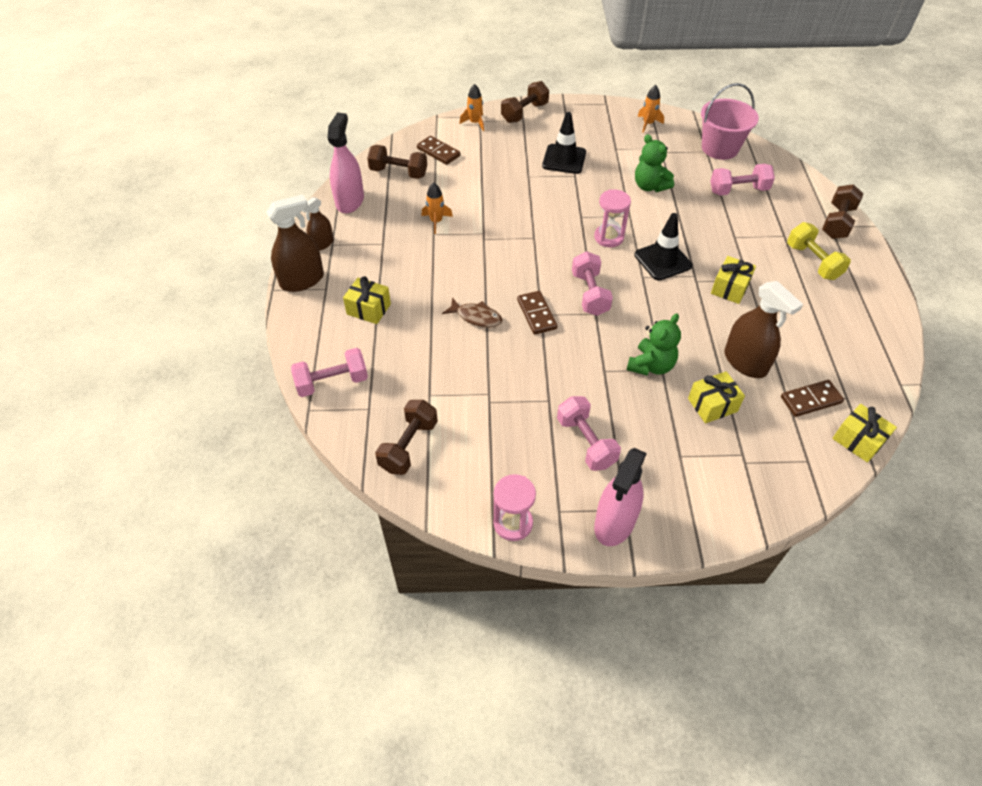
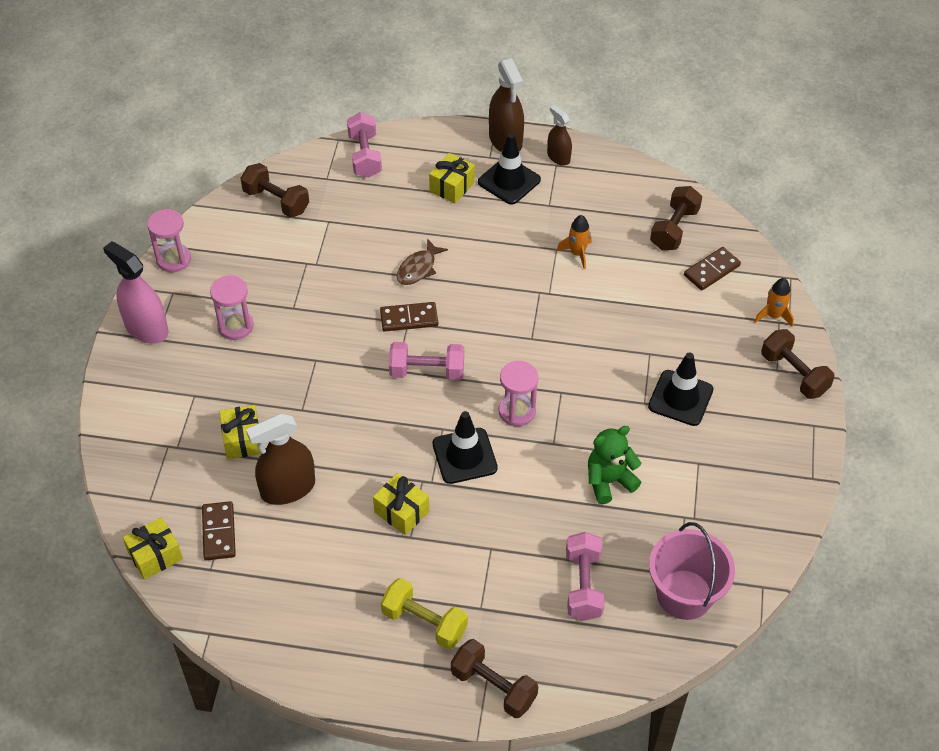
camera: 100 degrees right, 0 degrees up
pink spray bottle [328,113,364,213] -> none
pink dumbbell [557,396,621,471] -> pink hourglass [210,275,254,340]
green teddy bear [627,313,681,376] -> none
orange rocket [638,85,664,133] -> none
yellow dumbbell [787,222,851,280] -> yellow dumbbell turned 45 degrees clockwise [381,578,468,649]
none -> black traffic cone [478,133,541,204]

